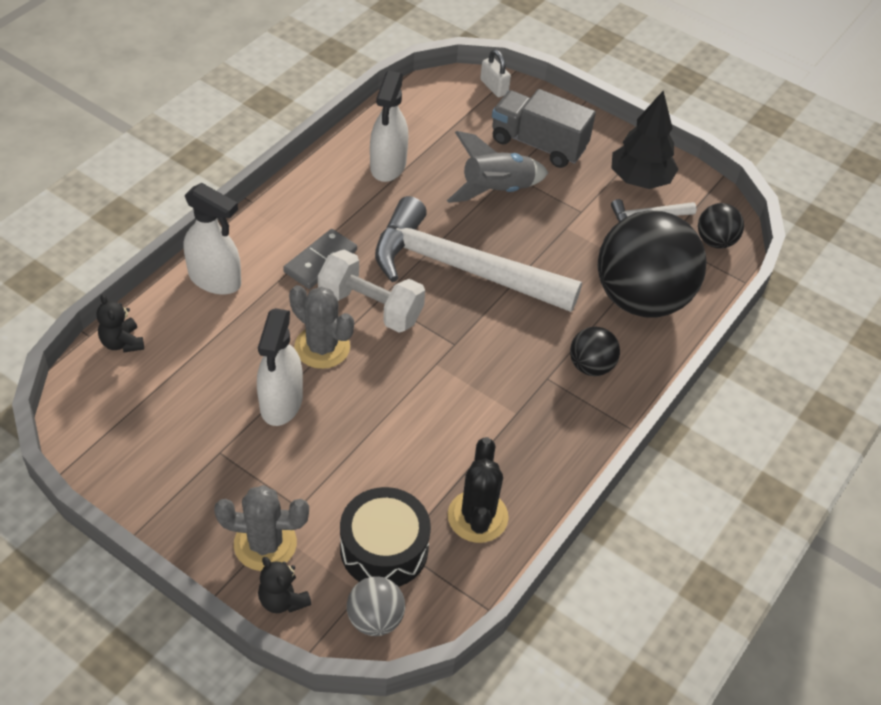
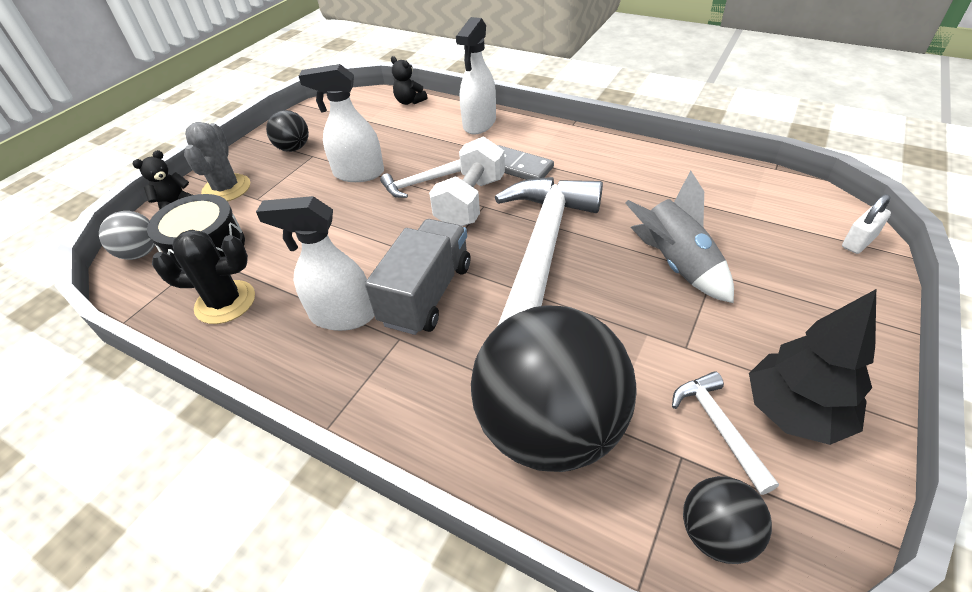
camera: 90 degrees right, 5 degrees down
black teddy bear [96,294,144,352] -> black teddy bear turned 105 degrees counterclockwise [391,56,427,105]
grey cactus [289,285,354,369] -> white hammer [380,160,461,198]
white spray bottle [370,71,408,182] -> white spray bottle moved to [256,196,374,331]
grey truck [492,89,596,168] -> grey truck moved to [365,219,470,335]
black ball [570,327,620,376] -> black ball moved to [266,110,309,152]

